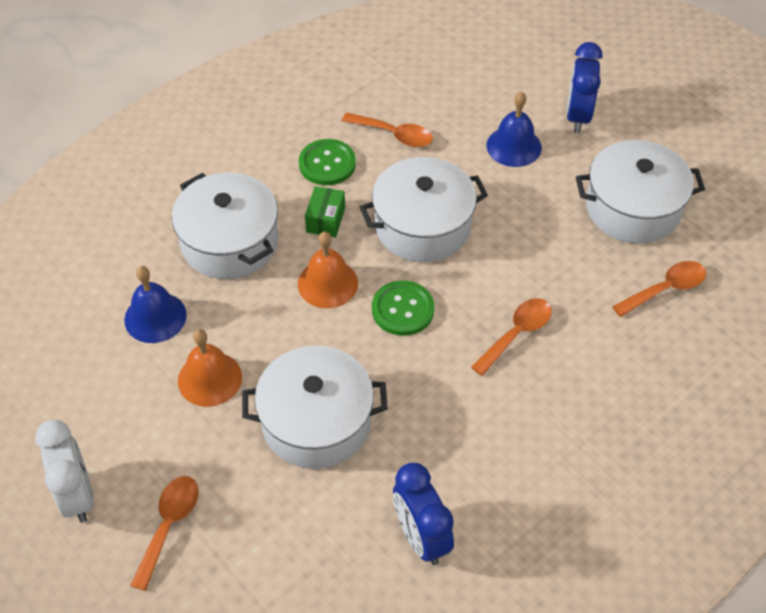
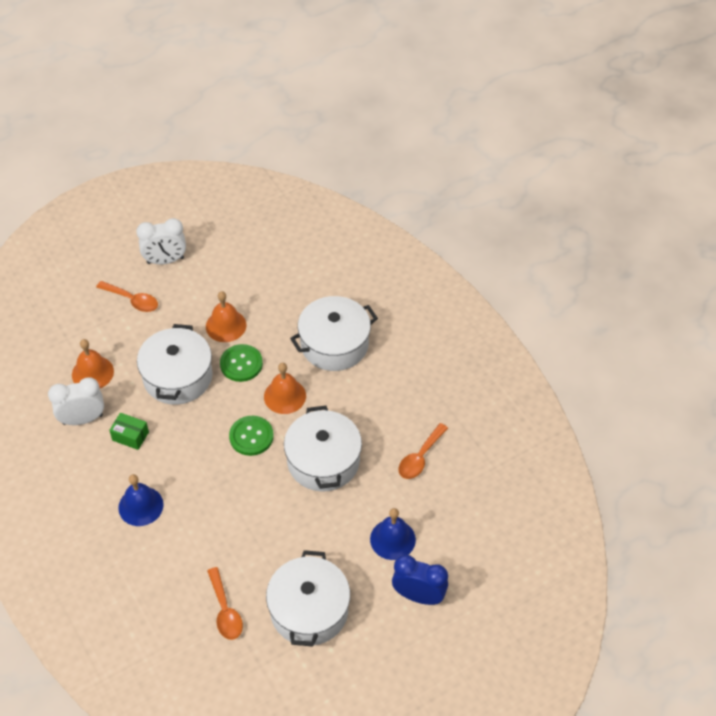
camera: 100 degrees right, 0 degrees up
blue bell [124,266,187,343] -> blue bell moved to [118,474,164,526]
green button [299,139,356,185] -> green button moved to [220,344,263,382]
green box [305,186,345,237] -> green box moved to [109,413,149,450]
blue clock [393,463,454,565] -> white clock [48,377,104,425]
orange spoon [471,298,552,376] -> none
none -> orange bell [72,339,114,389]

